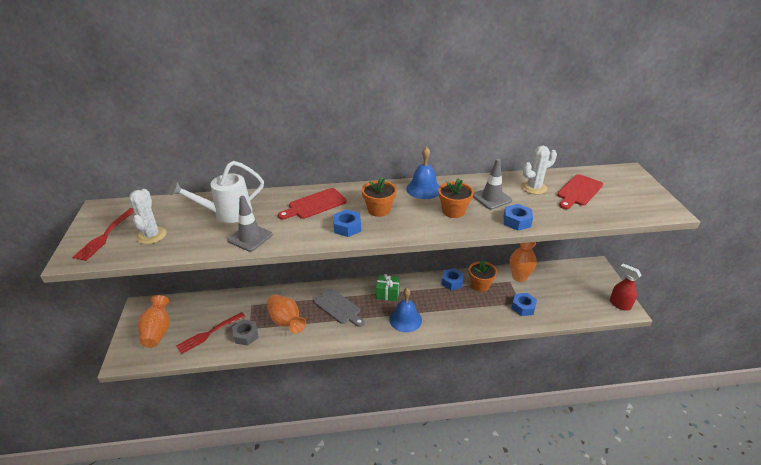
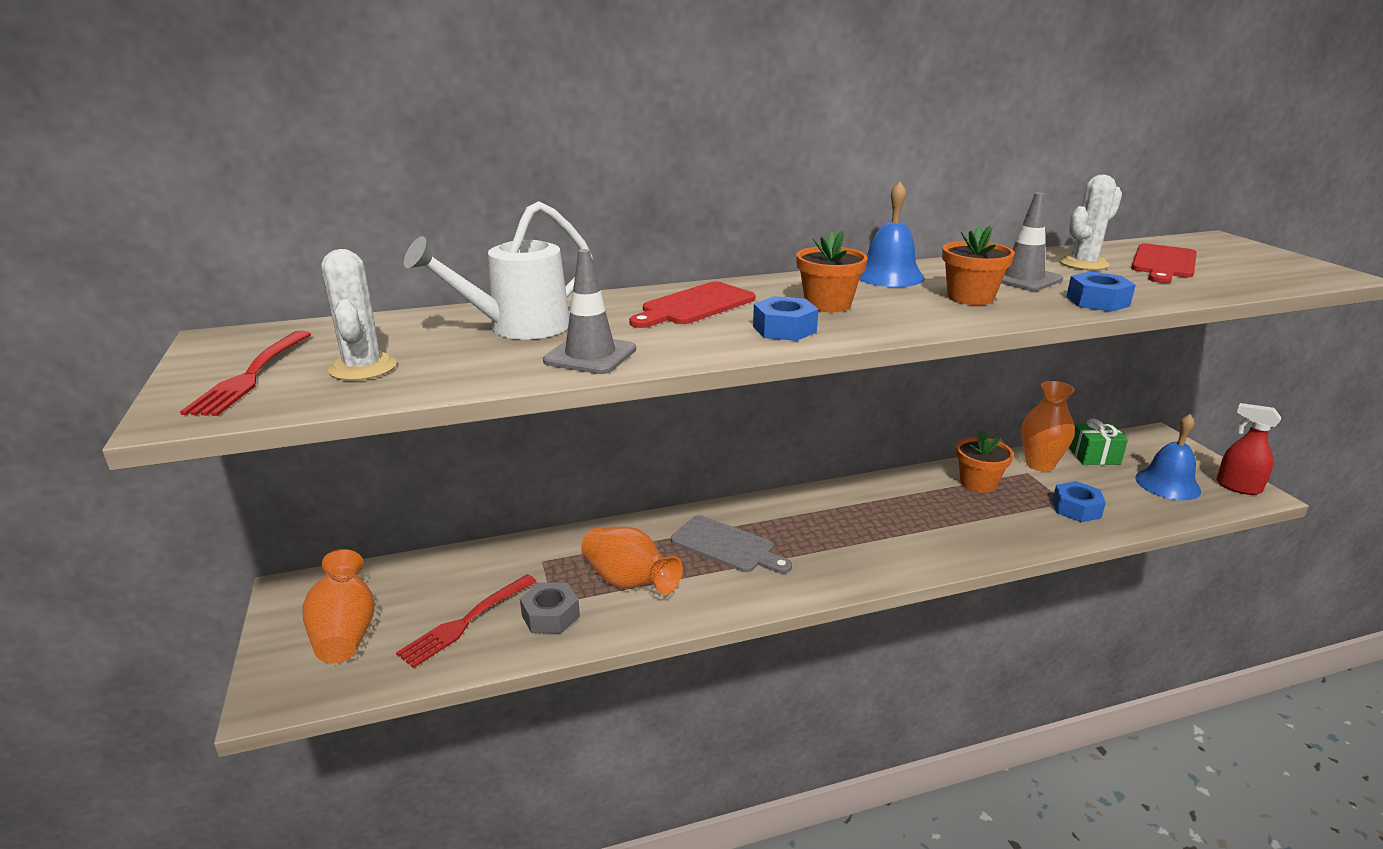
camera: 10 degrees left, 10 degrees down
green gift [376,274,400,301] -> green gift moved to [1069,418,1128,465]
blue bell [389,288,422,332] -> blue bell moved to [1135,414,1201,501]
blue nut [441,268,464,290] -> none

